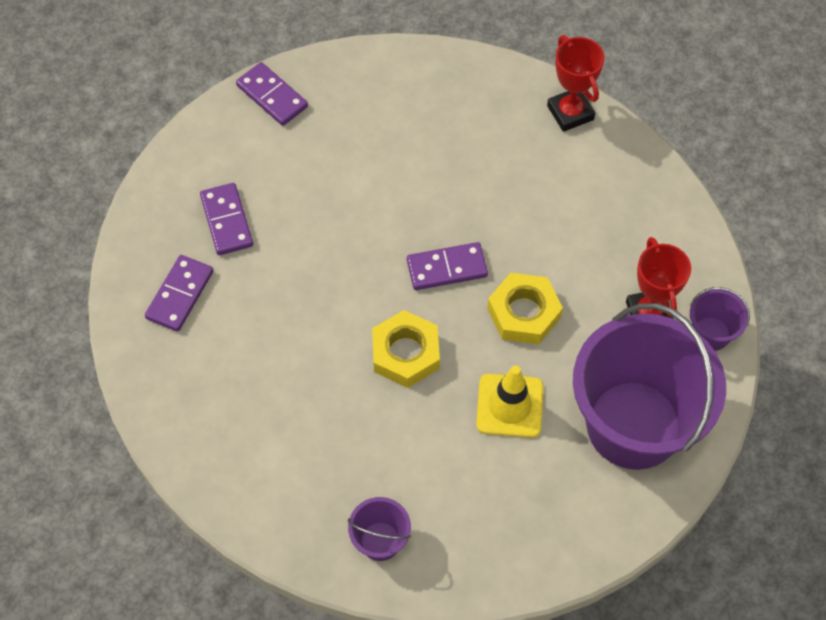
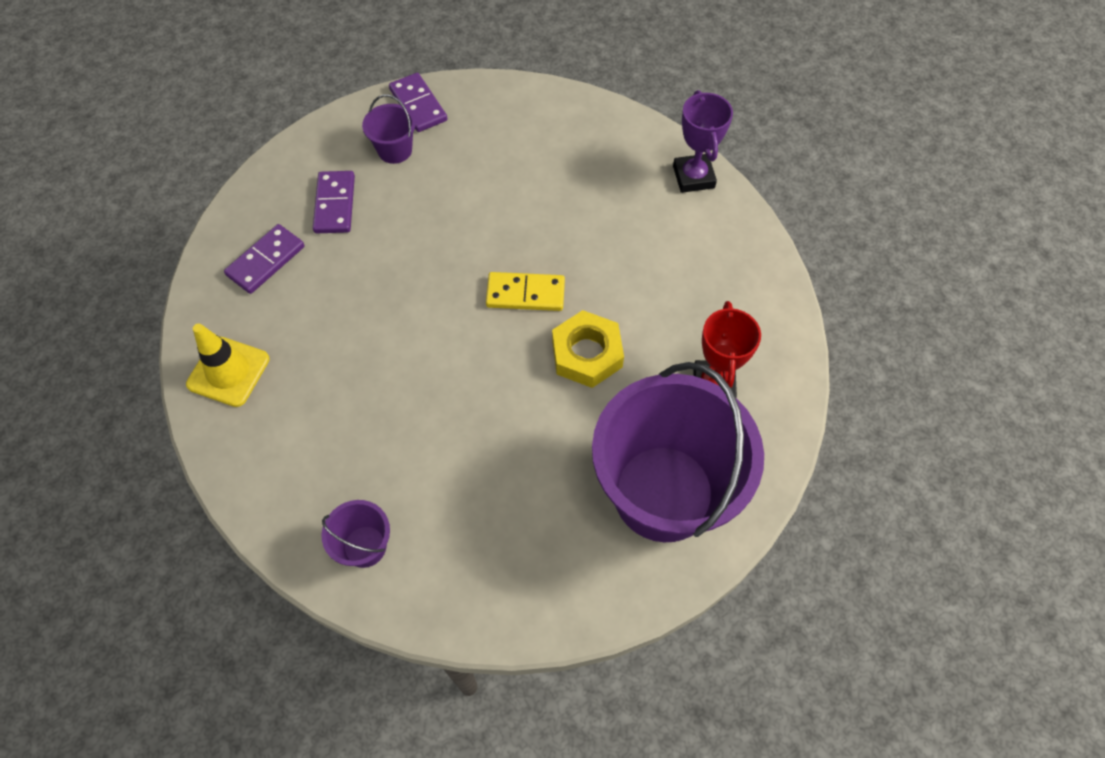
camera: 15 degrees right, 0 degrees up
yellow nut [372,310,440,388] -> none
purple domino [407,242,488,290] -> yellow domino [486,272,565,311]
yellow traffic cone [476,365,543,438] -> yellow traffic cone moved to [186,324,270,407]
red trophy [547,35,605,132] -> purple trophy [673,90,733,193]
purple bucket [690,287,750,351] -> purple bucket moved to [362,94,416,164]

